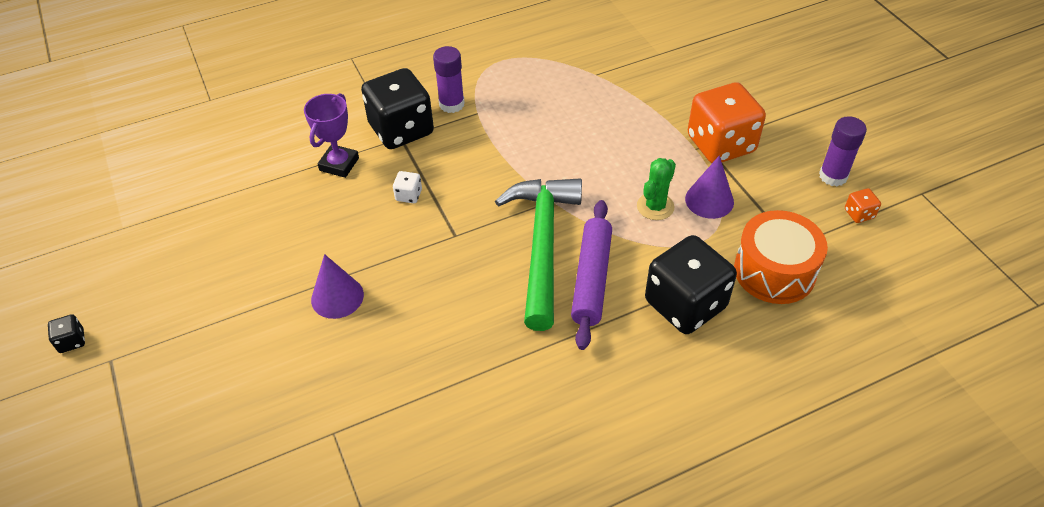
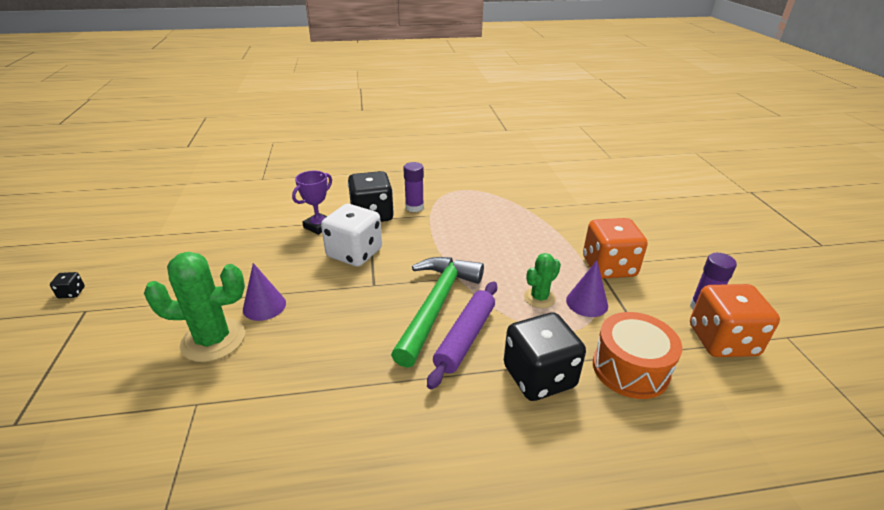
camera: 15 degrees right, 15 degrees down
white dice [393,171,422,203] -> white dice [321,204,382,267], size x2.46
orange dice [845,188,881,223] -> orange dice [690,284,780,357], size x2.46
none -> green cactus [144,252,245,362]

